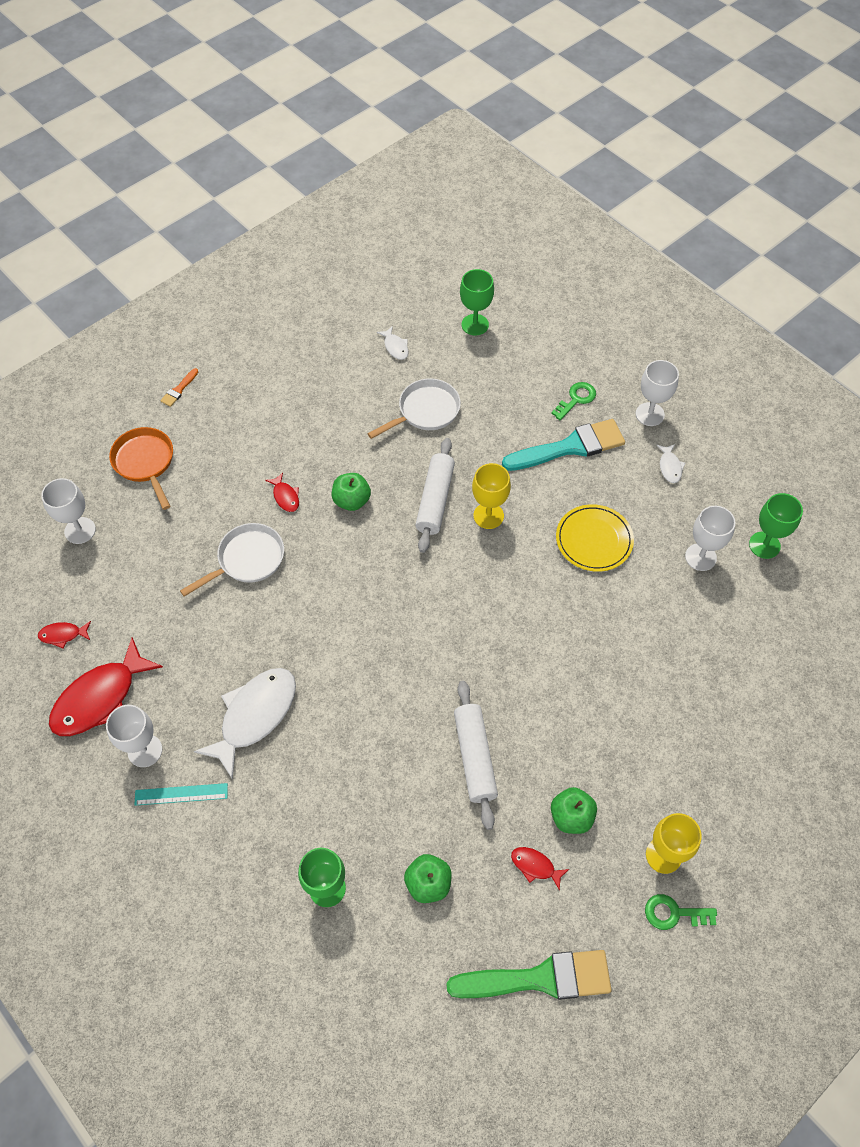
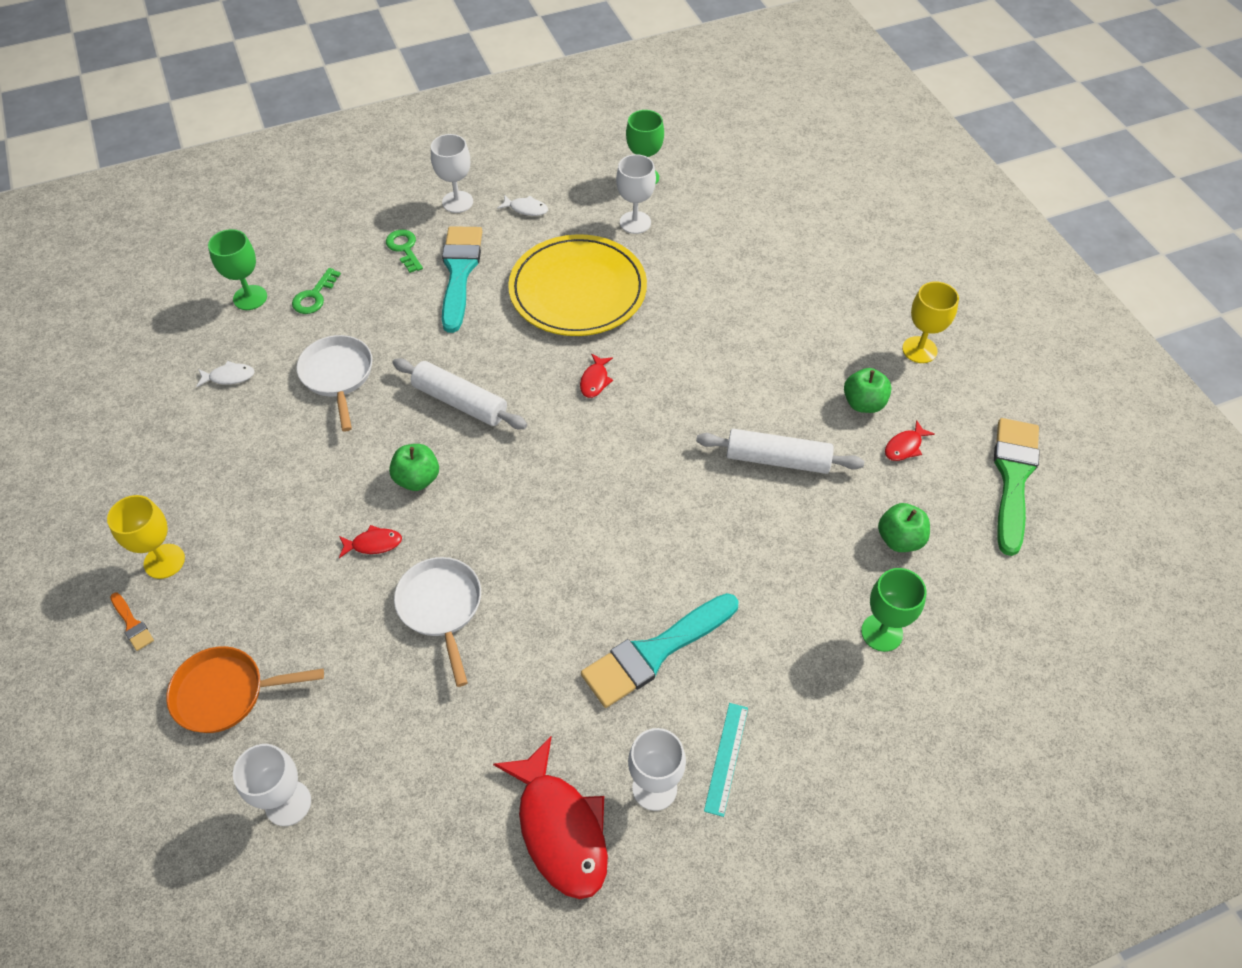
camera: 70 degrees left, 5 degrees down
red fish [38,621,91,649] -> red fish moved to [580,354,613,398]
white fish [194,668,296,780] -> turquoise brush [581,593,738,708]
yellow goblet [472,463,511,529] -> yellow goblet moved to [107,495,185,579]
yellow plate [556,504,634,572] -> yellow plate [508,234,647,336], size x1.66
green key [645,894,717,930] -> green key moved to [292,268,341,314]

